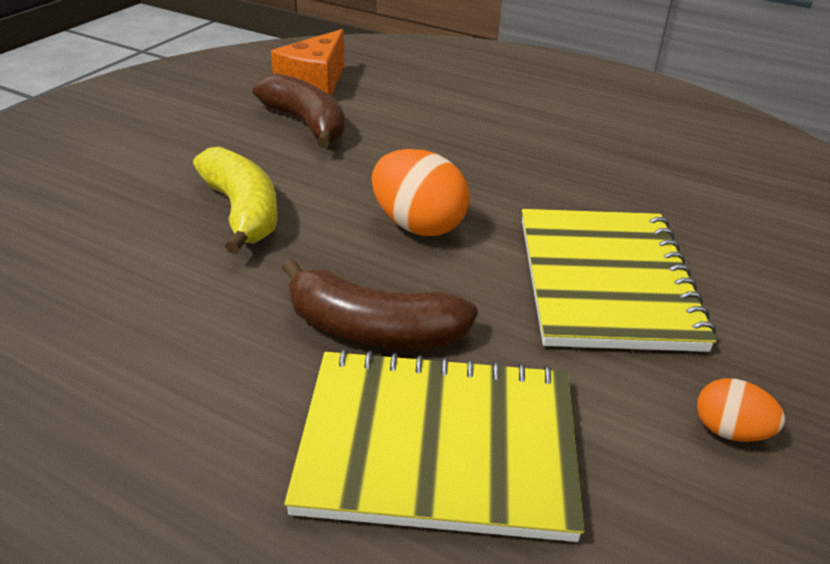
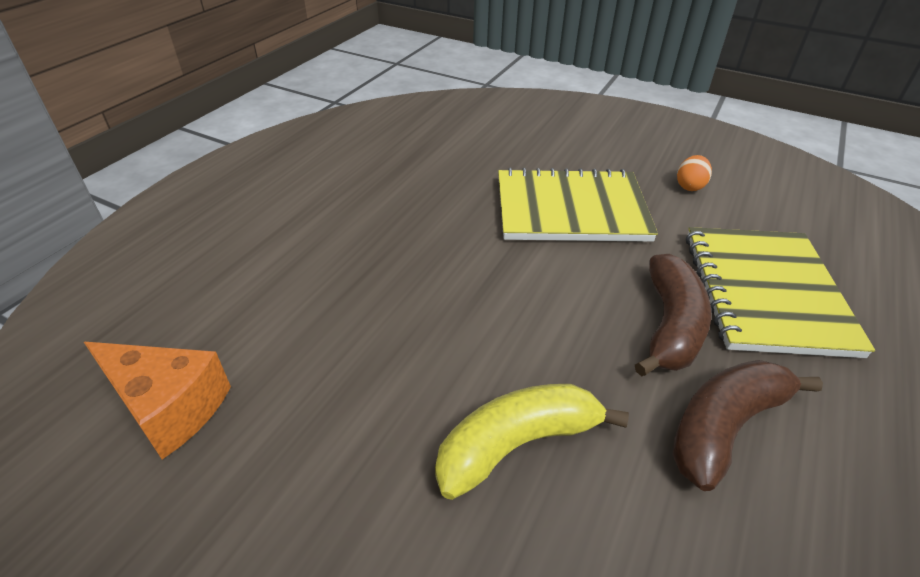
camera: 90 degrees left, 5 degrees up
brown banana [253,73,345,148] -> brown banana moved to [672,360,823,491]
orange egg [372,149,470,236] -> none

